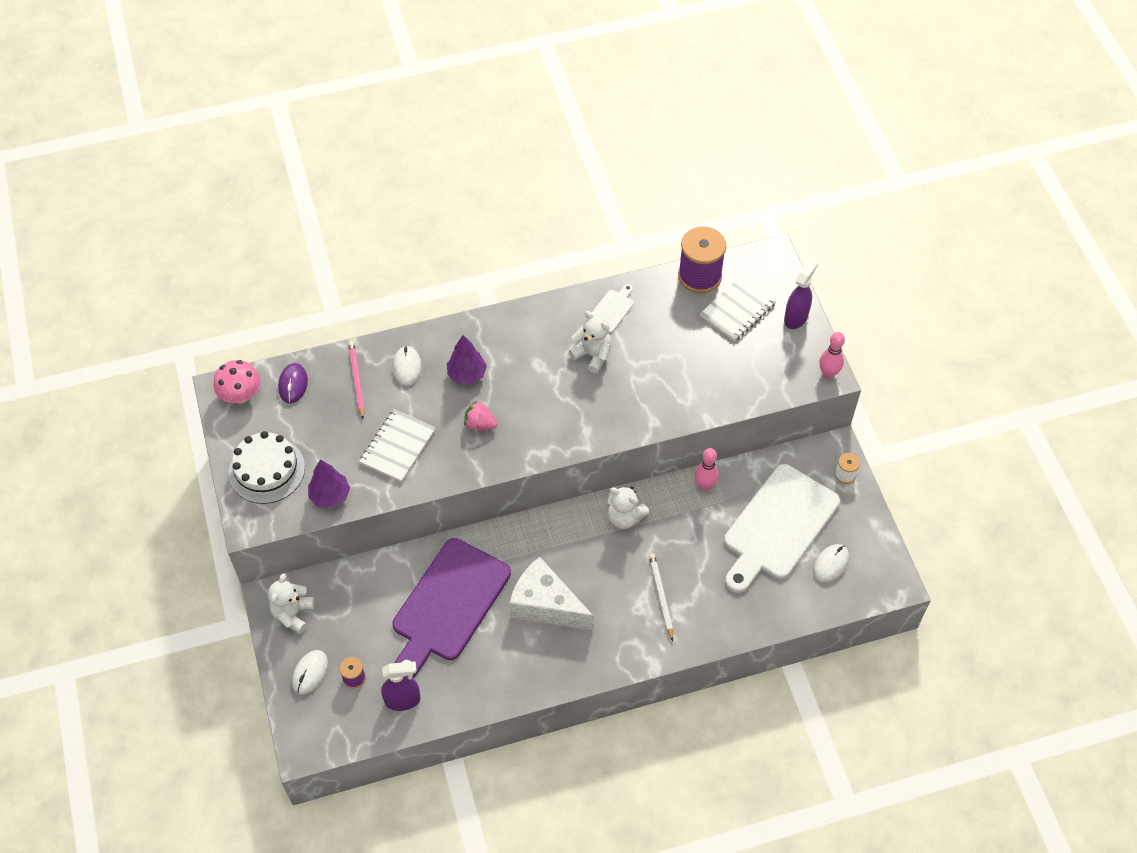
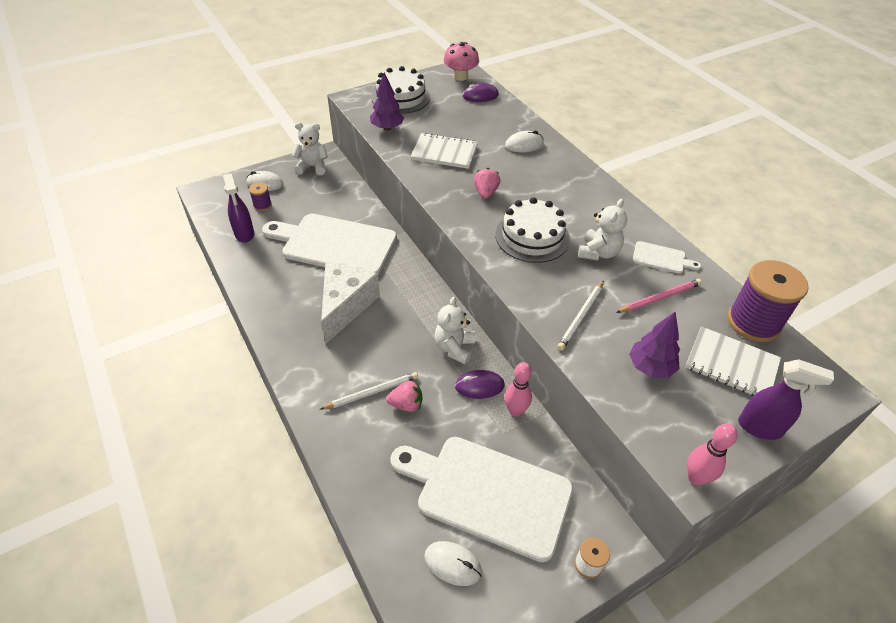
camera: 75 degrees right, 10 degrees down
pink pencil [348,341,364,419] -> pink pencil moved to [616,279,702,313]
purple cutting board [393,538,511,678] -> white cutting board [262,214,397,275]
purple tree [447,335,487,384] -> purple tree moved to [629,311,680,378]
none -> pink strawberry [386,381,422,412]
none -> purple mouse [455,370,505,399]
none -> white cake [495,197,570,263]
none -> white pencil [557,281,604,351]

